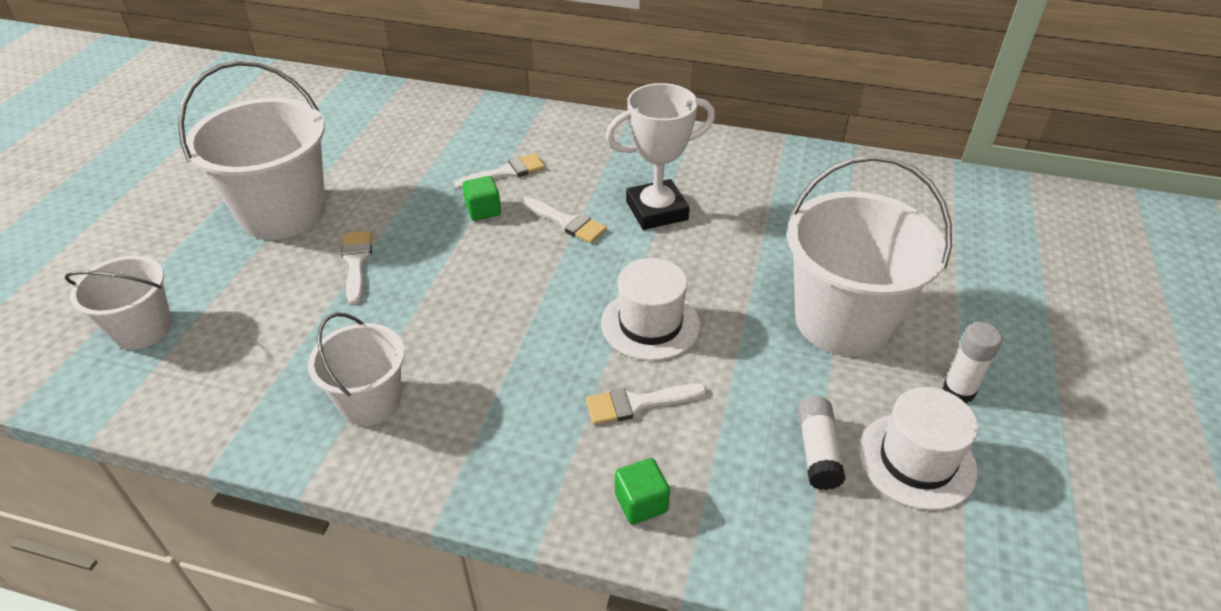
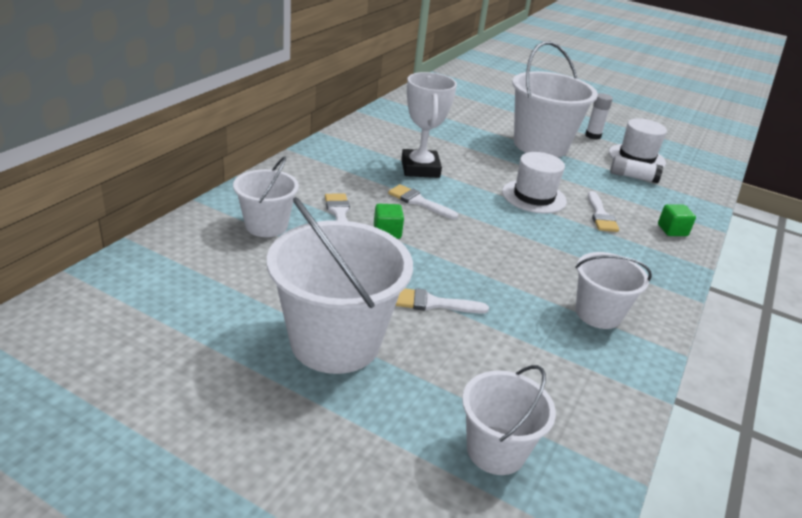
camera: 80 degrees left, 10 degrees down
white brush [522,197,607,243] -> white brush turned 105 degrees counterclockwise [388,184,458,219]
none -> white bucket [233,156,299,237]

